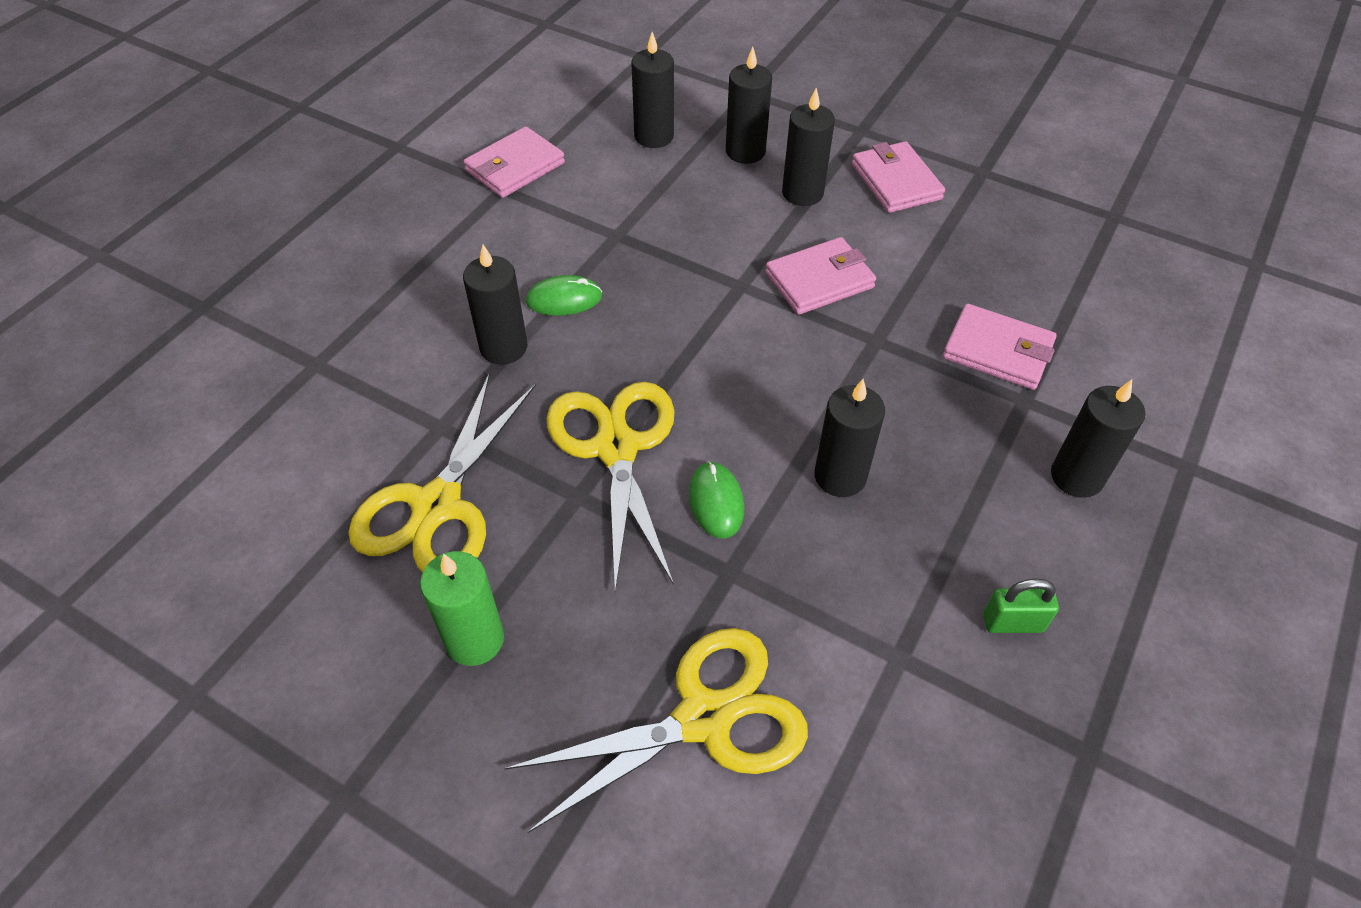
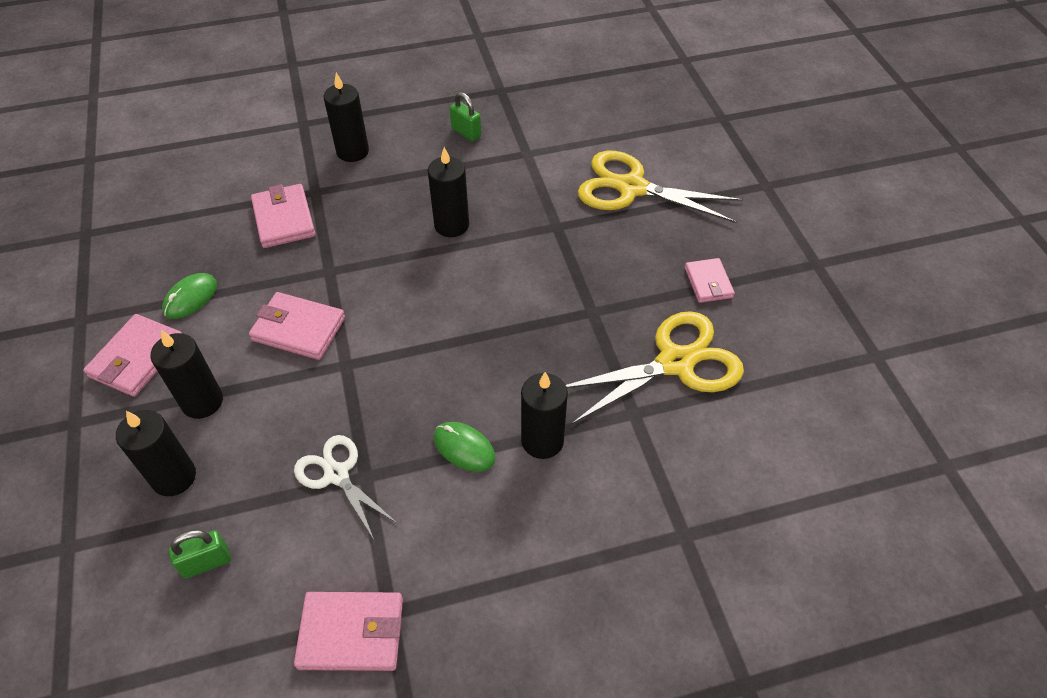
camera: 135 degrees left, 0 degrees up
green candle [420,551,504,666] -> pink wallet [685,258,735,303]
yellow scissors [546,382,675,591] -> none
black candle [631,32,674,148] -> green padlock [169,530,231,578]
green mouse [689,461,744,539] -> green mouse moved to [162,273,217,319]
none -> white scissors [294,435,398,539]

